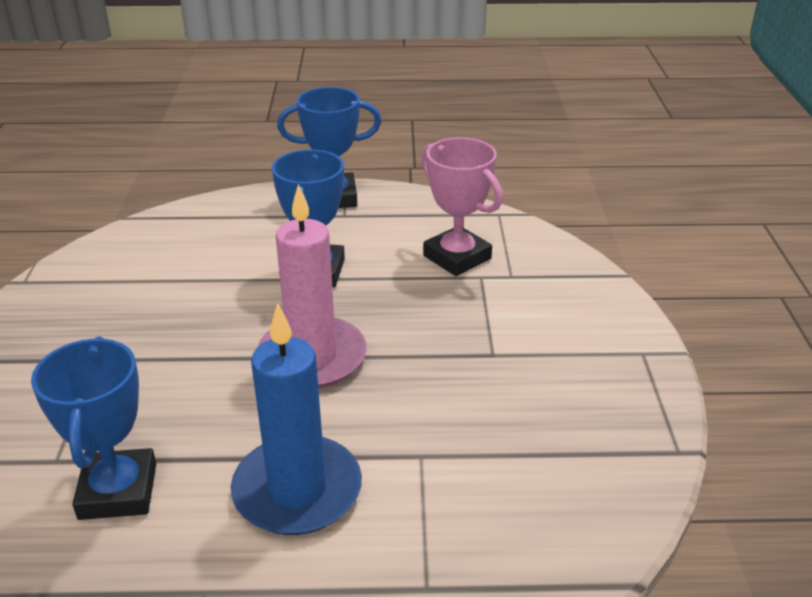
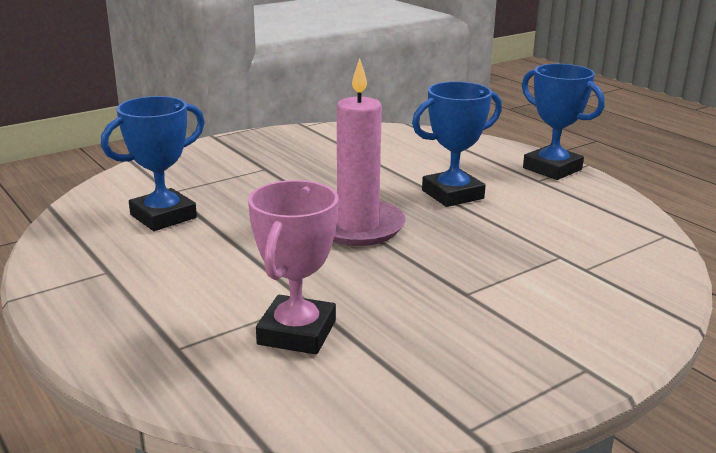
camera: 55 degrees right, 10 degrees down
blue candle [231,303,362,535] -> none
pink trophy [421,137,503,276] -> pink trophy moved to [248,180,339,354]

